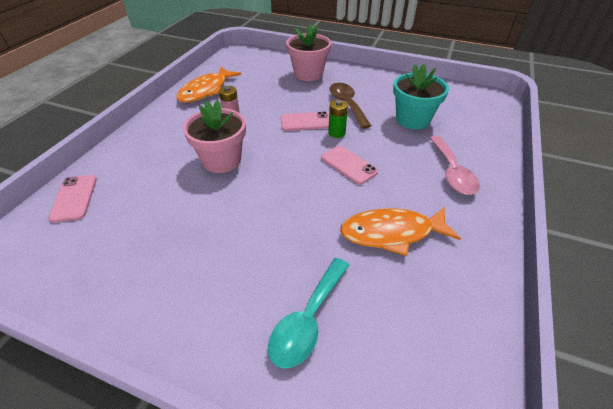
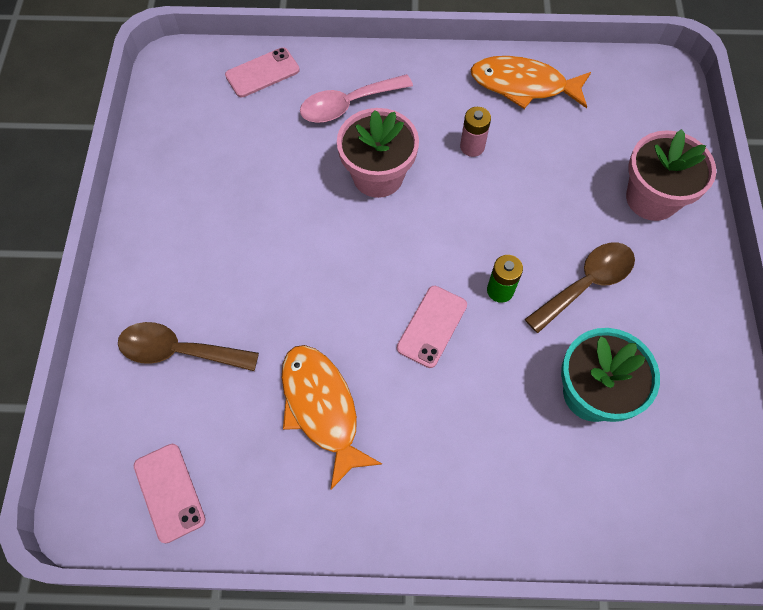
camera: 70 degrees right, 20 degrees up
turquoise spoon [268,258,349,369] -> brown spoon [118,322,259,371]
pink phone [280,112,329,131] -> pink phone moved to [133,444,206,543]
pink spoon [430,136,480,195] -> pink spoon moved to [300,74,413,123]

